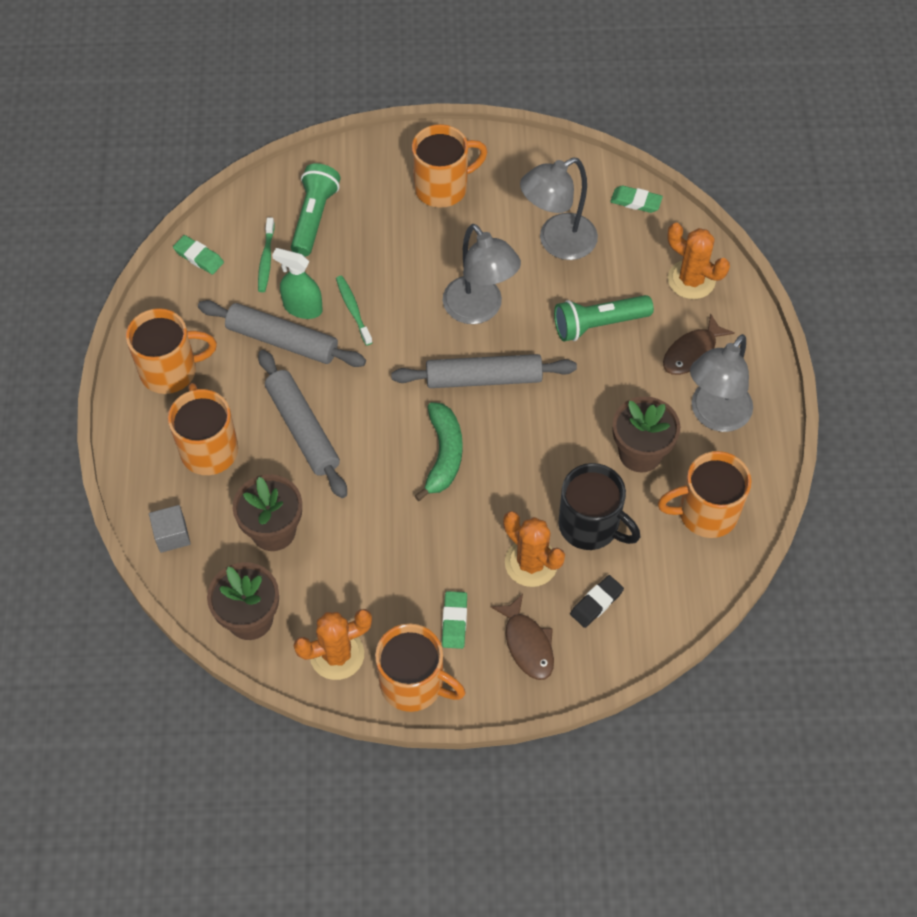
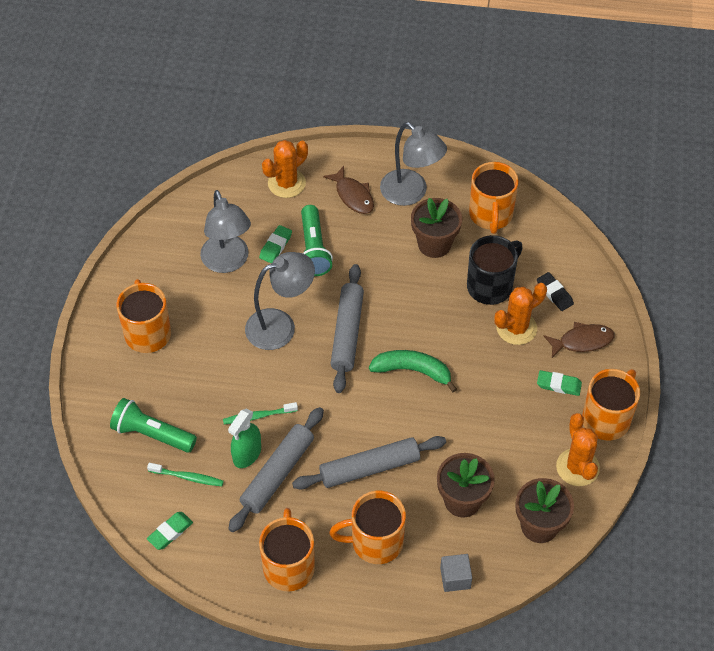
camera: 80 degrees left, 5 degrees down
green eraser [610,185,663,213] -> green eraser moved to [259,225,292,264]

